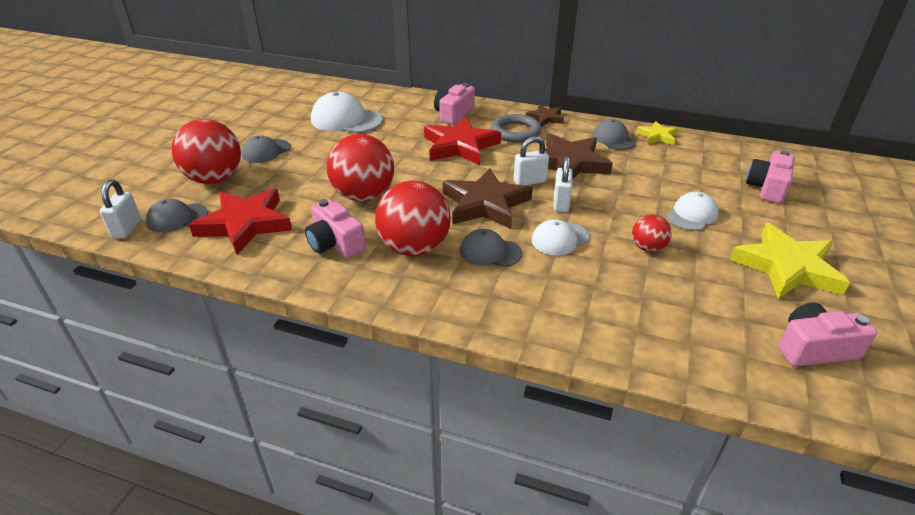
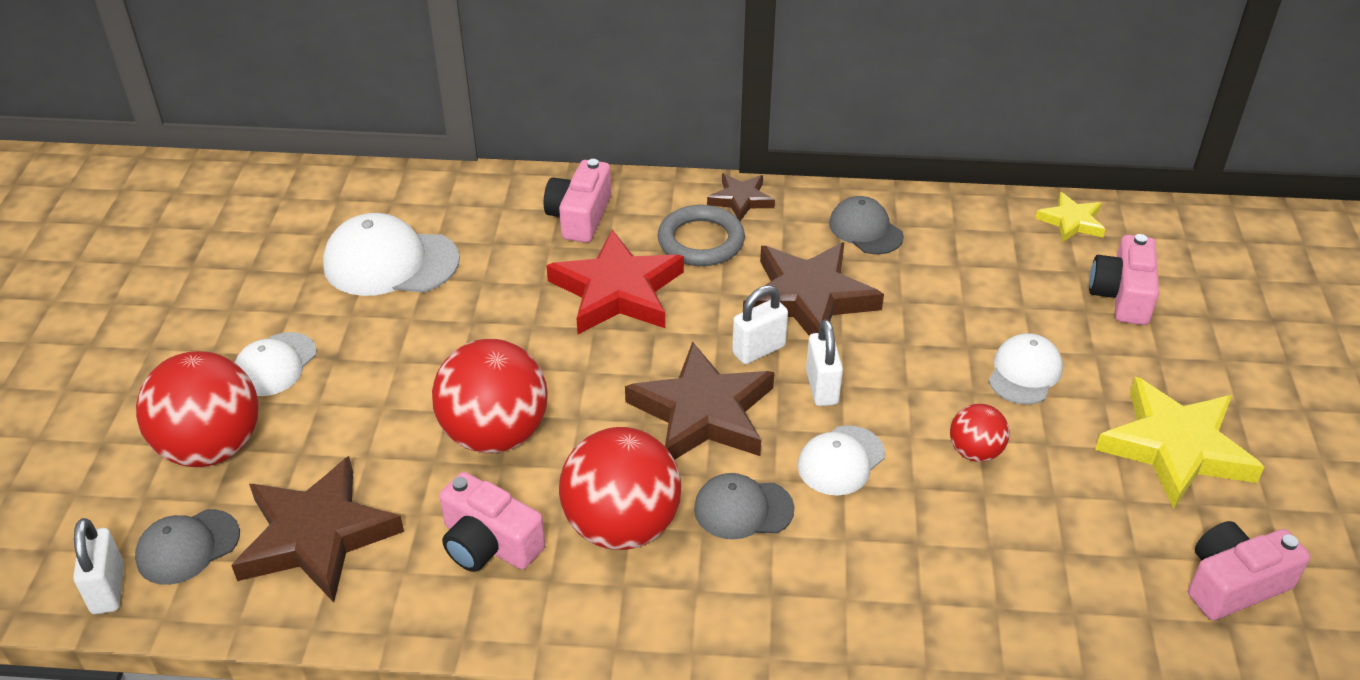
camera: 15 degrees left, 5 degrees up
red star [189,188,292,255] -> brown star [231,456,404,602]
grey cap [242,135,290,163] -> white cap [235,332,317,396]
yellow star [636,121,678,145] -> yellow star moved to [1035,192,1106,242]

